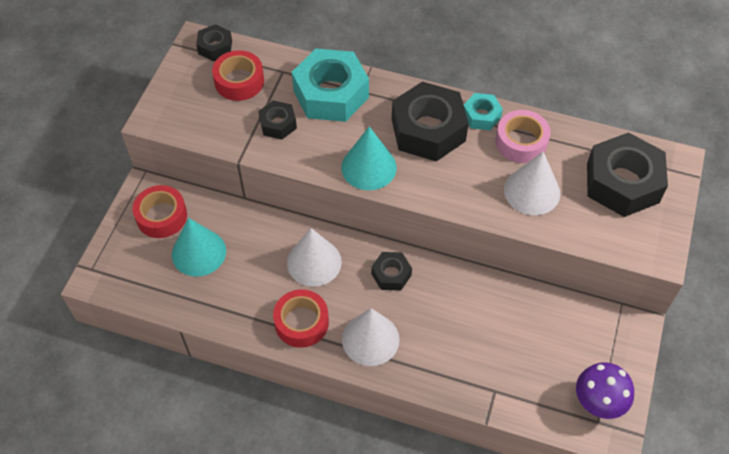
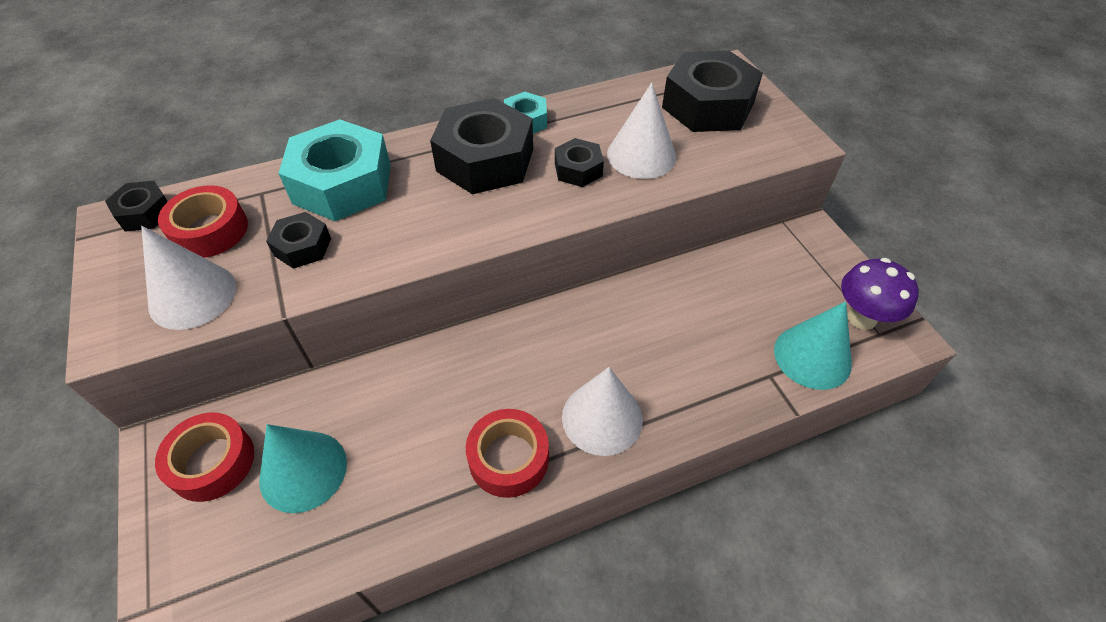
camera: 40 degrees left, 5 degrees down
white cone [287,228,342,287] -> white cone moved to [141,226,236,330]
turquoise cone [341,126,397,190] -> turquoise cone moved to [774,301,852,390]
black nut [371,252,412,291] -> black nut moved to [555,138,604,187]
pink tape [495,110,551,163] -> none

